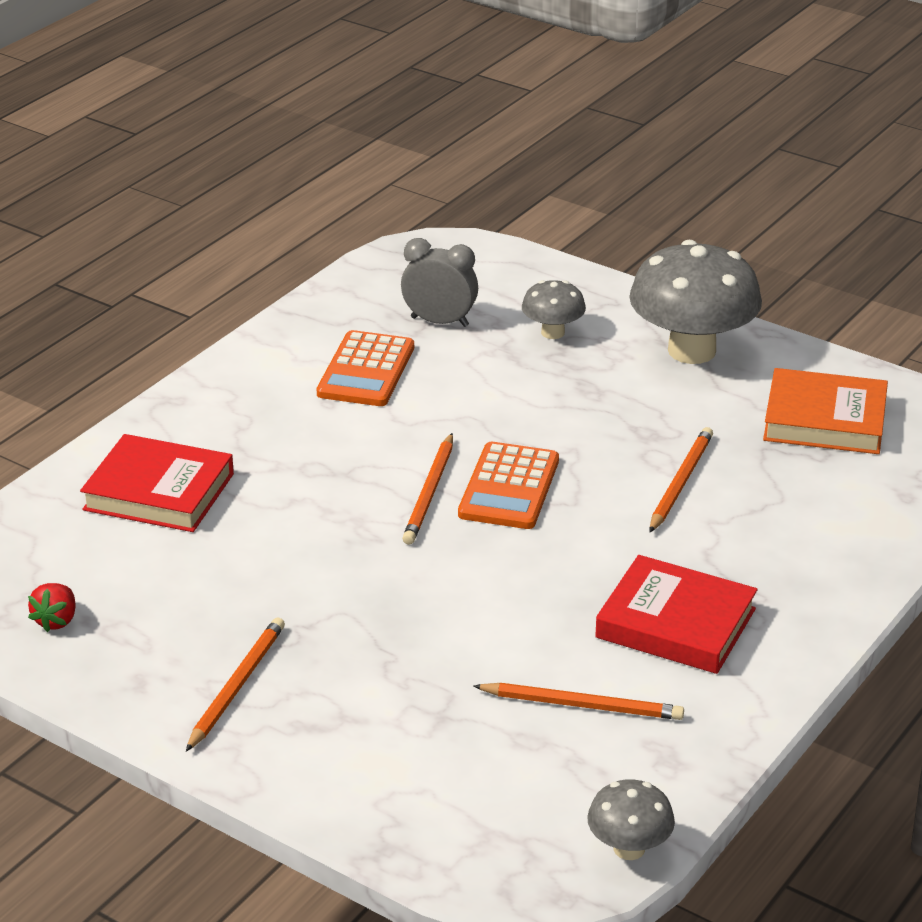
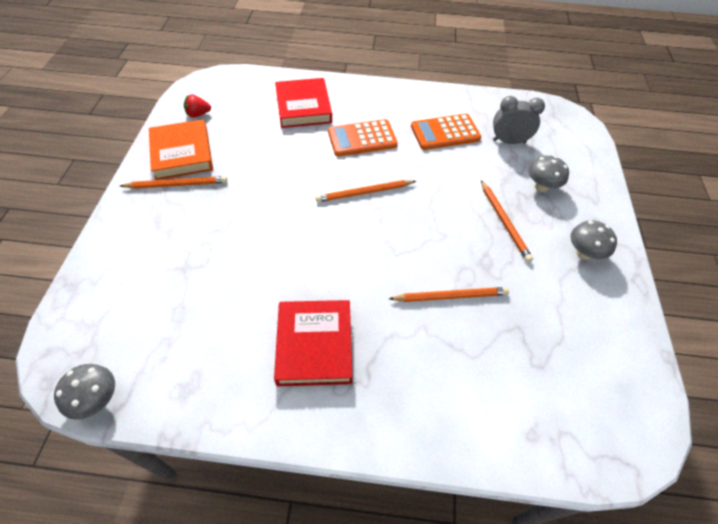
camera: 60 degrees right, 20 degrees up
grey clock [401,238,478,327] -> grey clock turned 75 degrees counterclockwise [493,96,545,144]
orange calculator [458,442,559,529] -> orange calculator moved to [328,119,398,157]
orange pencil [473,683,684,720] -> orange pencil moved to [481,180,533,262]
grey mushroom [629,240,762,364] -> grey mushroom [570,221,617,260], size x0.50
orange book [763,368,888,454] -> orange book moved to [149,119,213,180]

